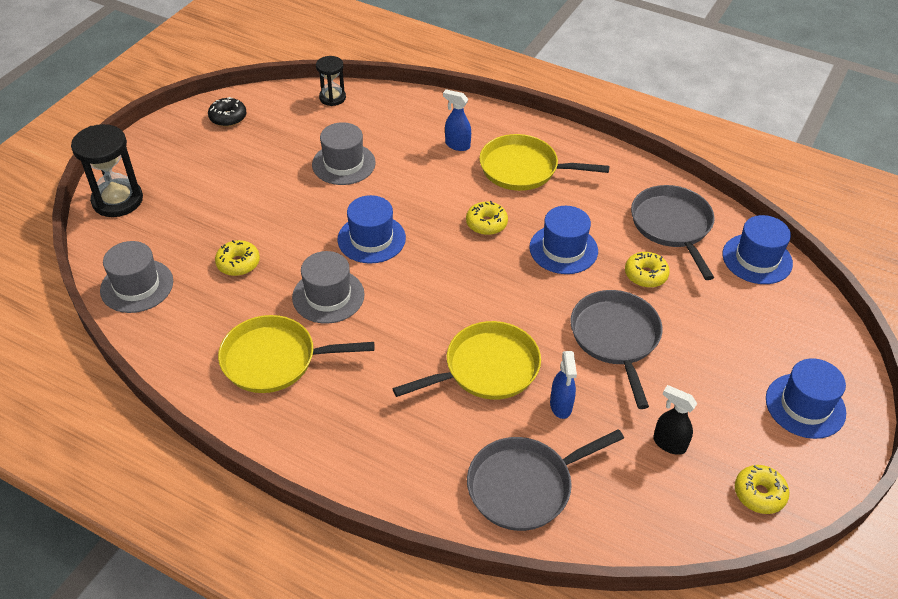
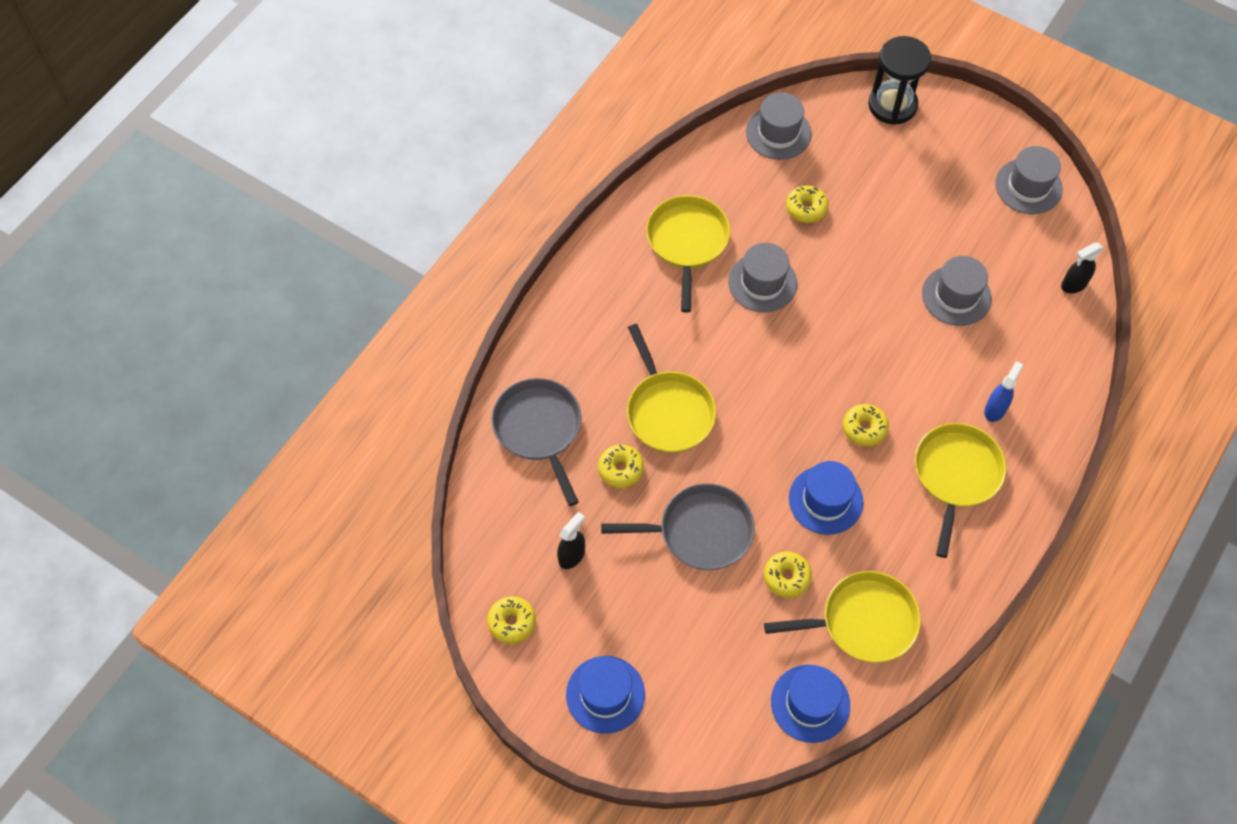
camera: 95 degrees right, 15 degrees up
black donut [208,97,247,127] -> grey hat [995,146,1063,214]
black hourglass [316,56,346,106] -> black spray bottle [1061,242,1104,293]
blue hat [338,195,406,263] -> none
blue spray bottle [550,351,577,419] -> yellow donut [598,444,644,488]
grey pan [631,185,715,280] -> yellow pan [764,571,921,663]

